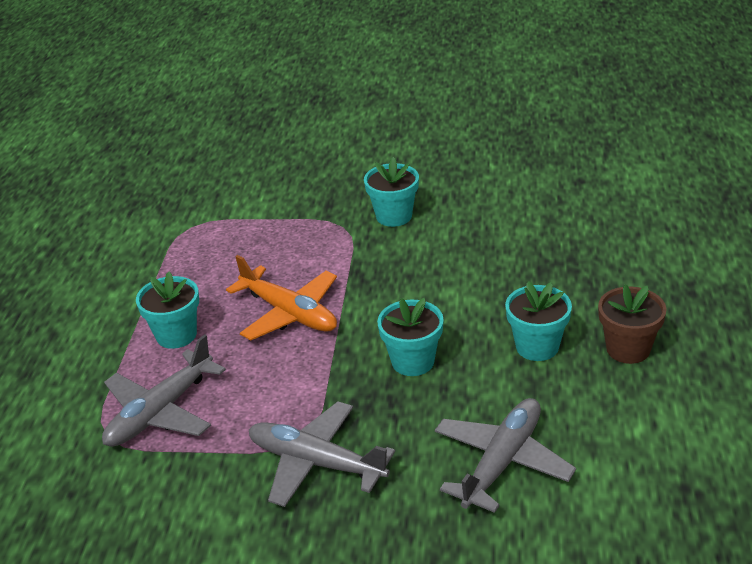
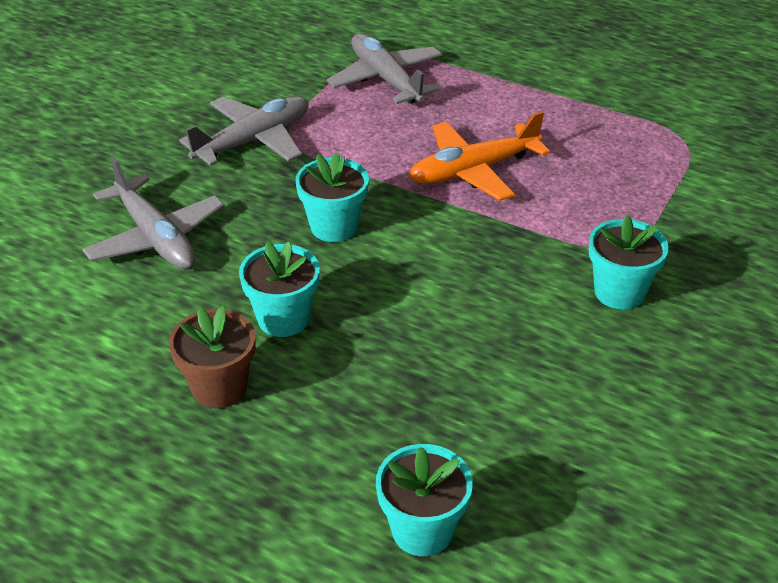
camera: 110 degrees right, 5 degrees up
turquoise flower pot [136,272,199,349] -> turquoise flower pot moved to [376,444,473,556]

